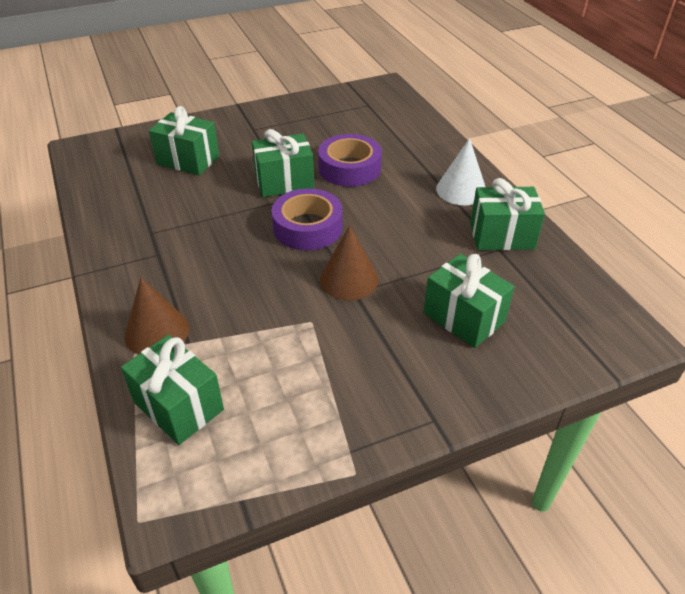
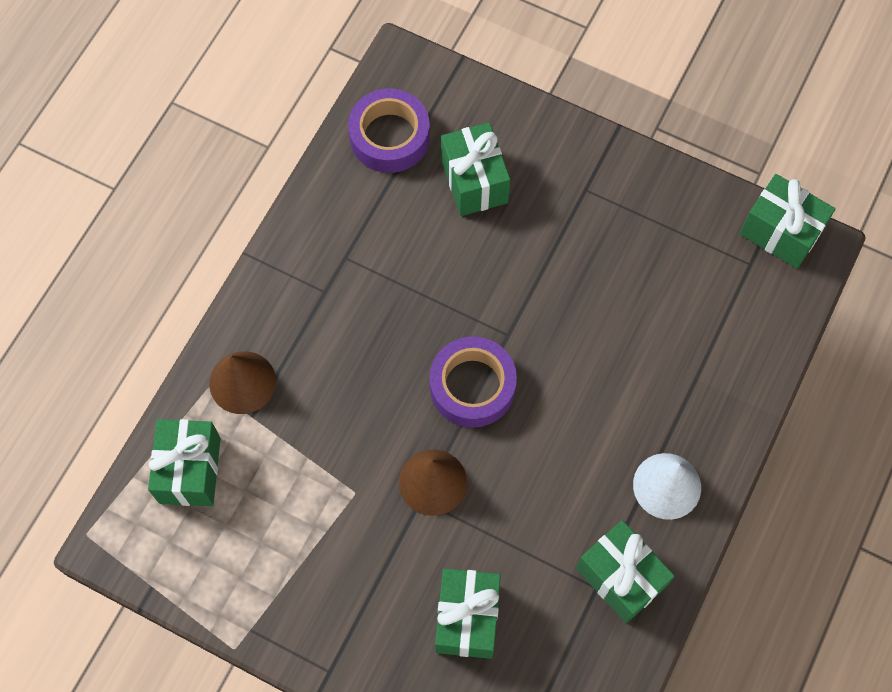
camera: 50 degrees right, 25 degrees up
green gift [252,129,314,197] -> green gift moved to [739,174,835,269]
purple tape [318,134,382,187] -> purple tape moved to [348,89,430,173]

